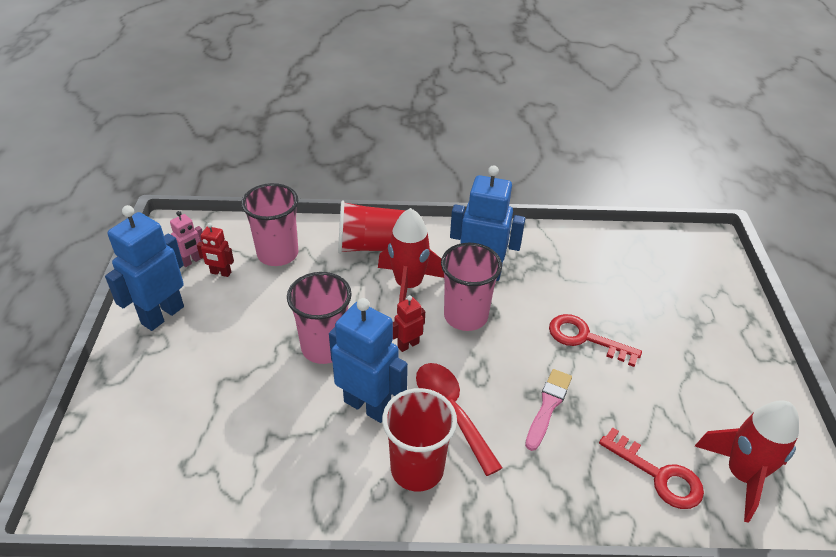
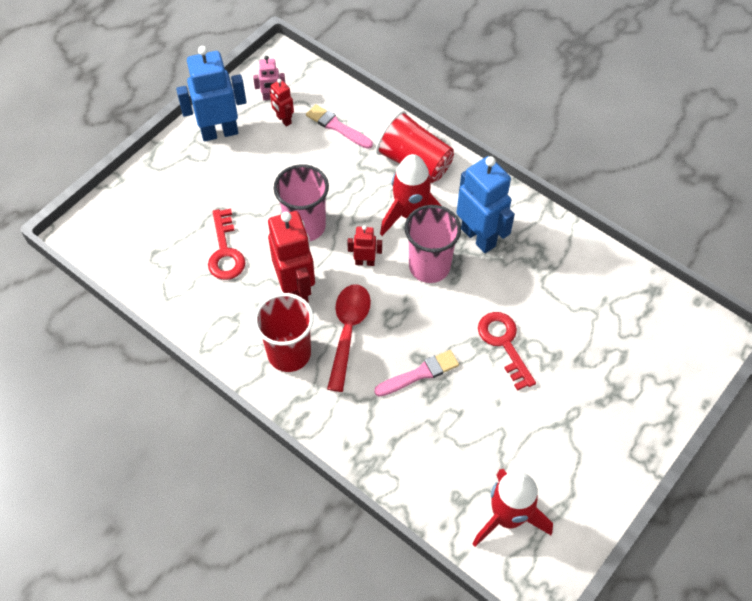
camera: 40 degrees right, 15 degrees up
pink cup [241,183,298,266] -> pink brush [306,104,373,149]
blue robot [329,298,408,423] -> red robot [268,211,315,303]
red key [599,427,704,509] -> red key moved to [208,209,246,280]

